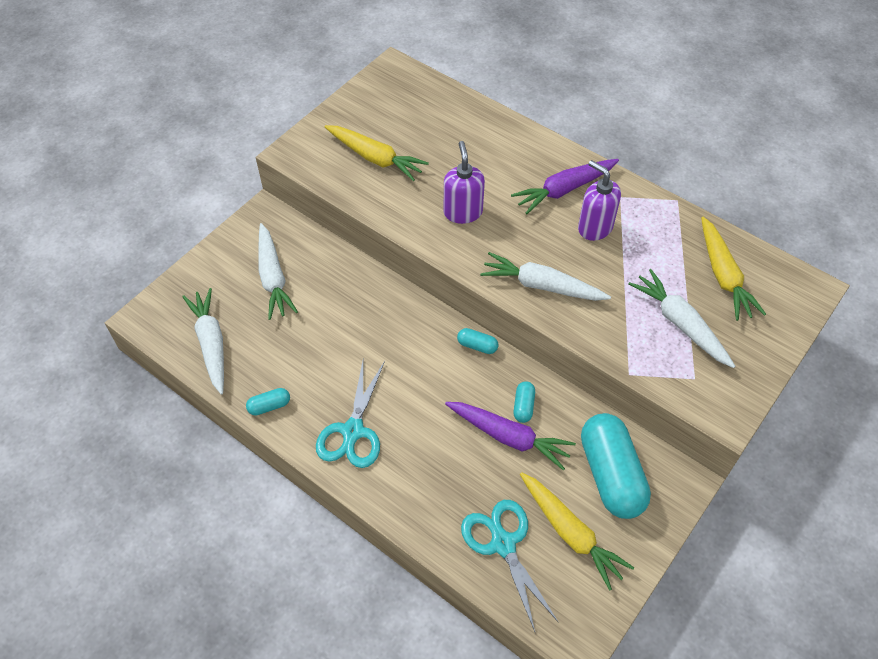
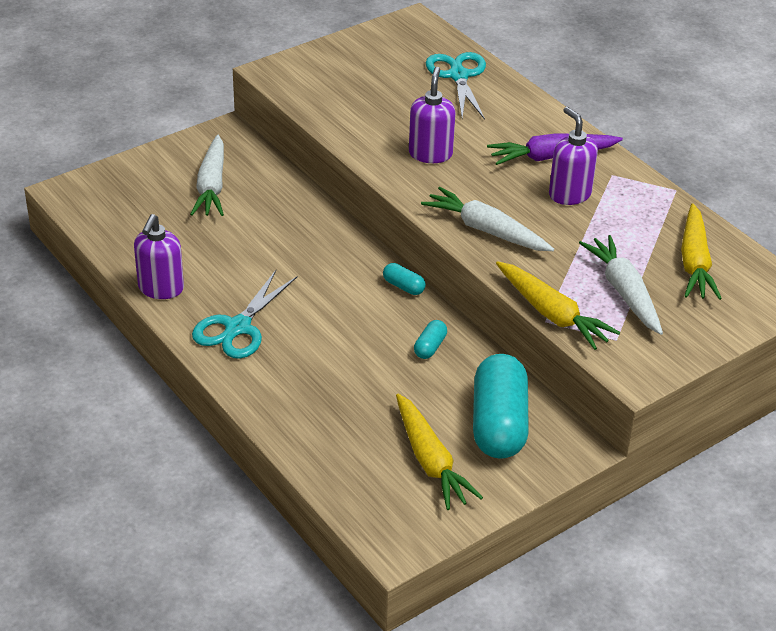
camera: 15 degrees right, 15 degrees down
white carrot [182,288,224,394] -> none
turquoise capsule [246,388,290,416] -> purple soap dispenser [134,214,184,299]
yellow carrot [325,125,429,181] -> yellow carrot moved to [496,261,620,350]
purple carrot [445,402,576,470] -> none
turquoise scissors [461,500,559,632] -> turquoise scissors moved to [426,52,486,120]

